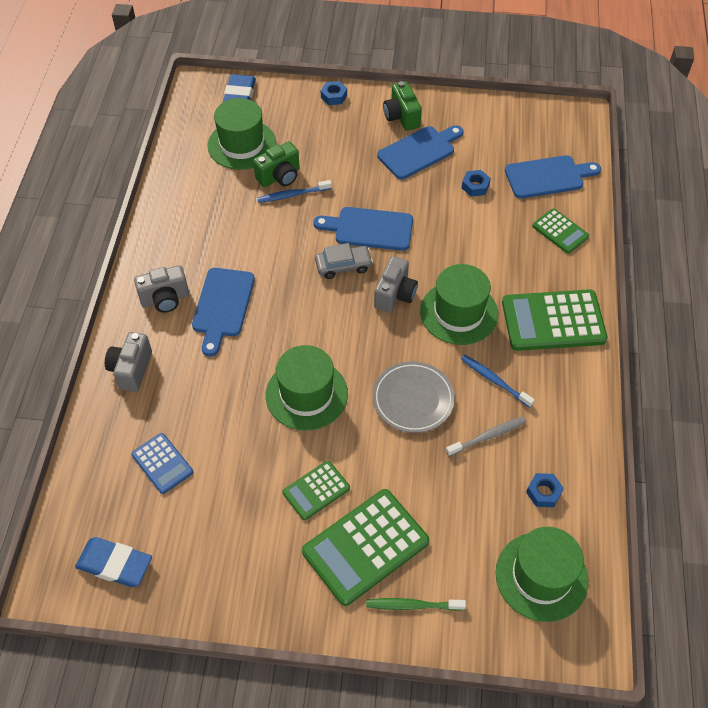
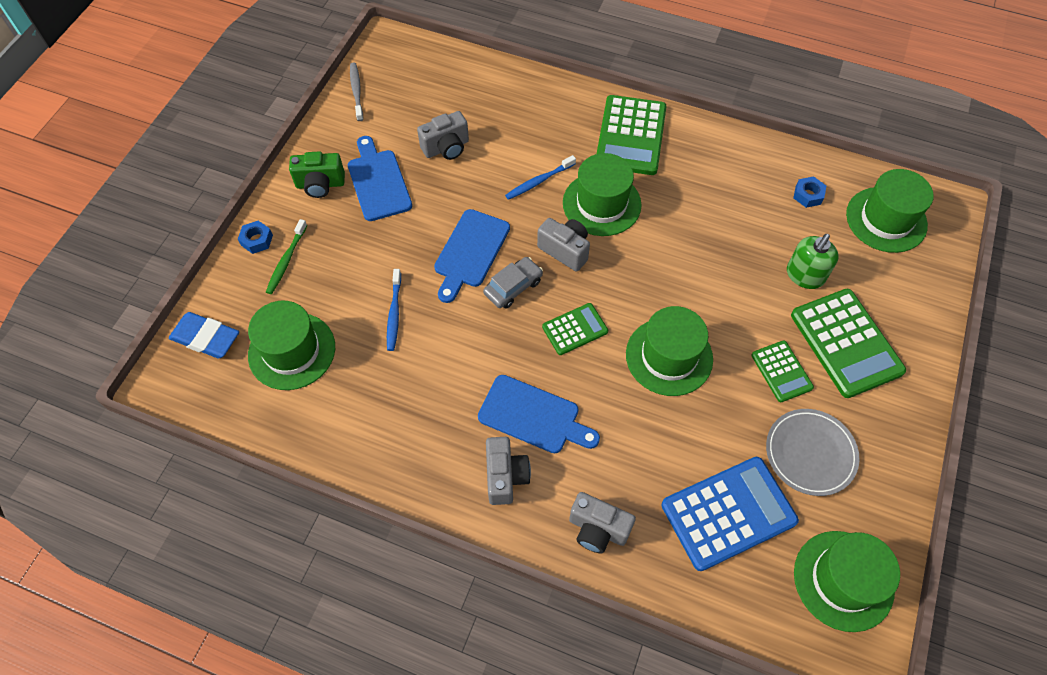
camera: 75 degrees left, 5 degrees up
blue eraser [75,537,152,587] -> green hat [794,531,900,632]
blue calculator [131,433,193,494] -> blue calculator [661,457,799,571], size x1.82
green camera [253,141,300,187] -> none
grey car [315,243,373,279] -> grey car turned 45 degrees clockwise [483,257,543,309]
green toothbrush [366,598,466,611] -> green toothbrush moved to [266,219,307,294]
grey plate [373,362,455,433] -> grey plate moved to [766,409,860,496]
grey toothbrush [446,417,526,456] -> grey toothbrush moved to [350,63,363,121]
blue toothbrush [461,355,535,408] -> blue toothbrush moved to [505,155,576,200]
blue nut [462,170,491,197] -> grey camera [417,111,469,160]
blue cutting board [505,155,601,199] -> none
green calculator [532,208,589,253] -> green calculator moved to [542,303,608,355]
none -> green soap dispenser [787,234,839,289]

